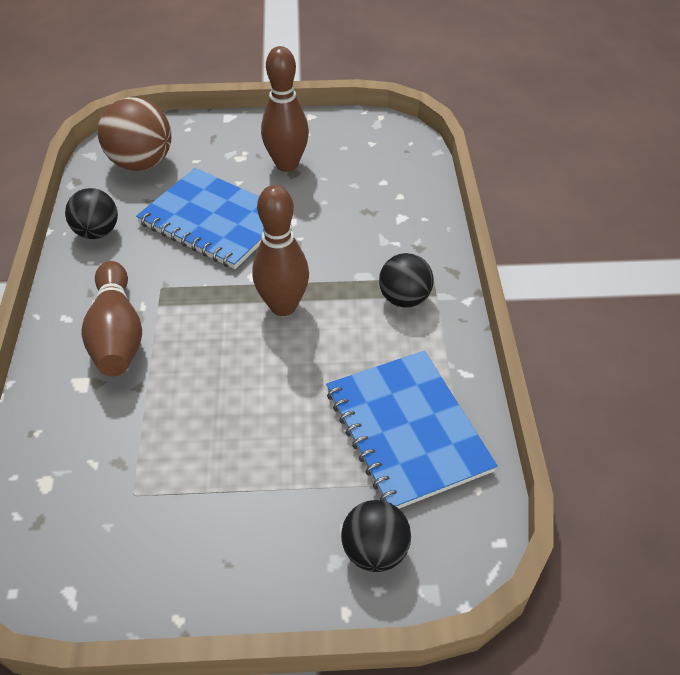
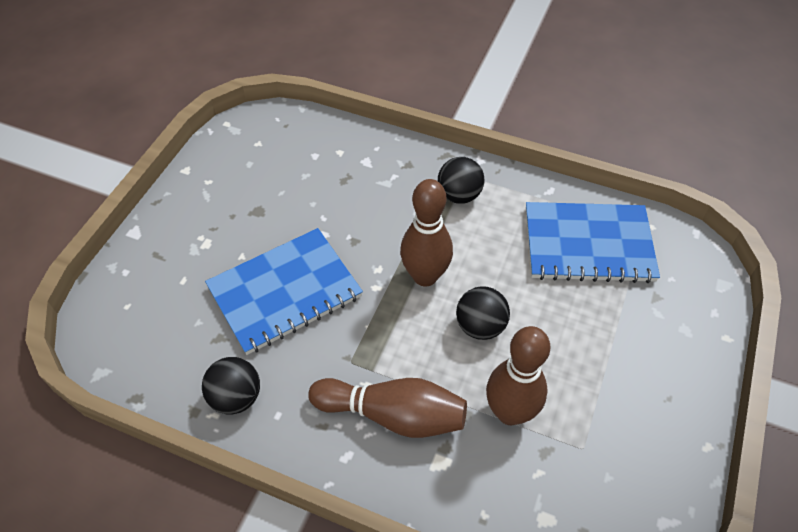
camera: 65 degrees left, 5 degrees up
brown ball [98,97,171,171] -> none
brown bowling pin [261,46,309,172] -> brown bowling pin moved to [486,326,550,425]
black ball [341,500,411,572] -> black ball moved to [456,286,510,340]

